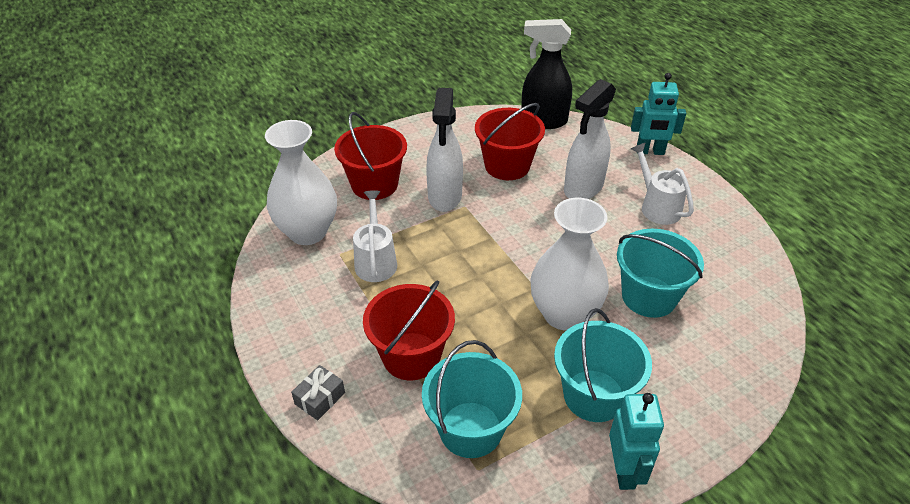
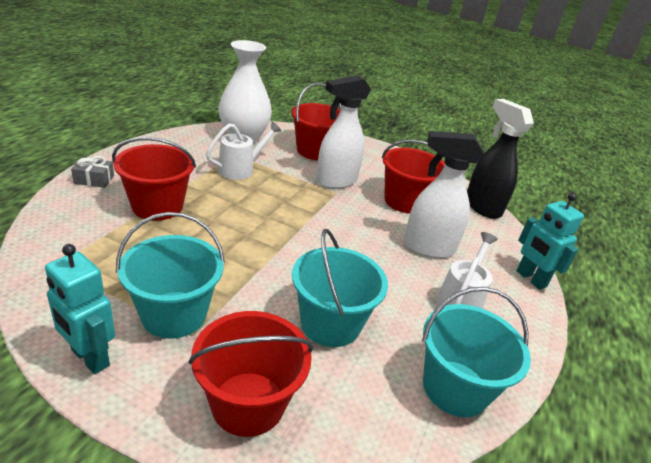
camera: 50 degrees right, 10 degrees down
turquoise bucket [422,340,522,458] -> turquoise bucket moved to [422,287,531,417]
white vase [530,198,609,330] -> none
turquoise robot [609,393,664,490] -> turquoise robot turned 75 degrees clockwise [45,244,115,374]
none -> red bucket [189,311,314,437]

